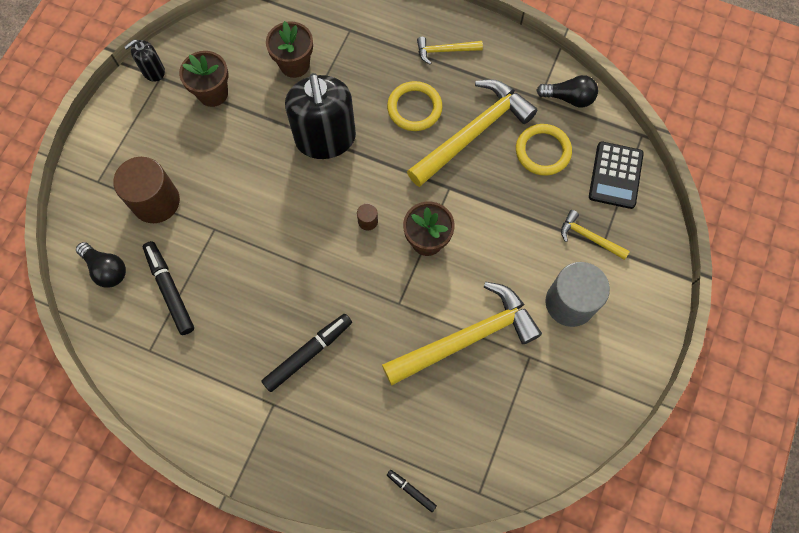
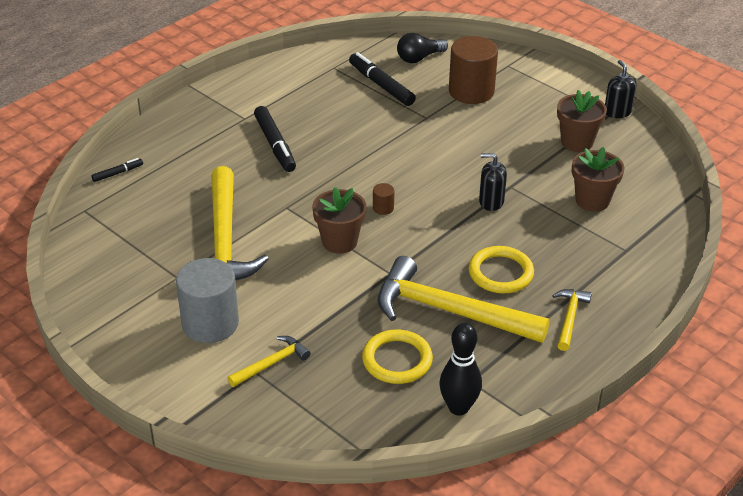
camera: 110 degrees right, 30 degrees down
black marker [143,241,194,335] -> black marker turned 120 degrees counterclockwise [349,52,416,106]
black soap dispenser [285,73,356,159] -> black soap dispenser [479,153,507,211], size x0.47
yellow hammer [407,79,538,187] -> yellow hammer turned 135 degrees clockwise [378,256,550,343]
black light bulb [536,75,598,107] -> black bowling pin [439,323,482,416]
black calculator [589,142,644,209] -> none

